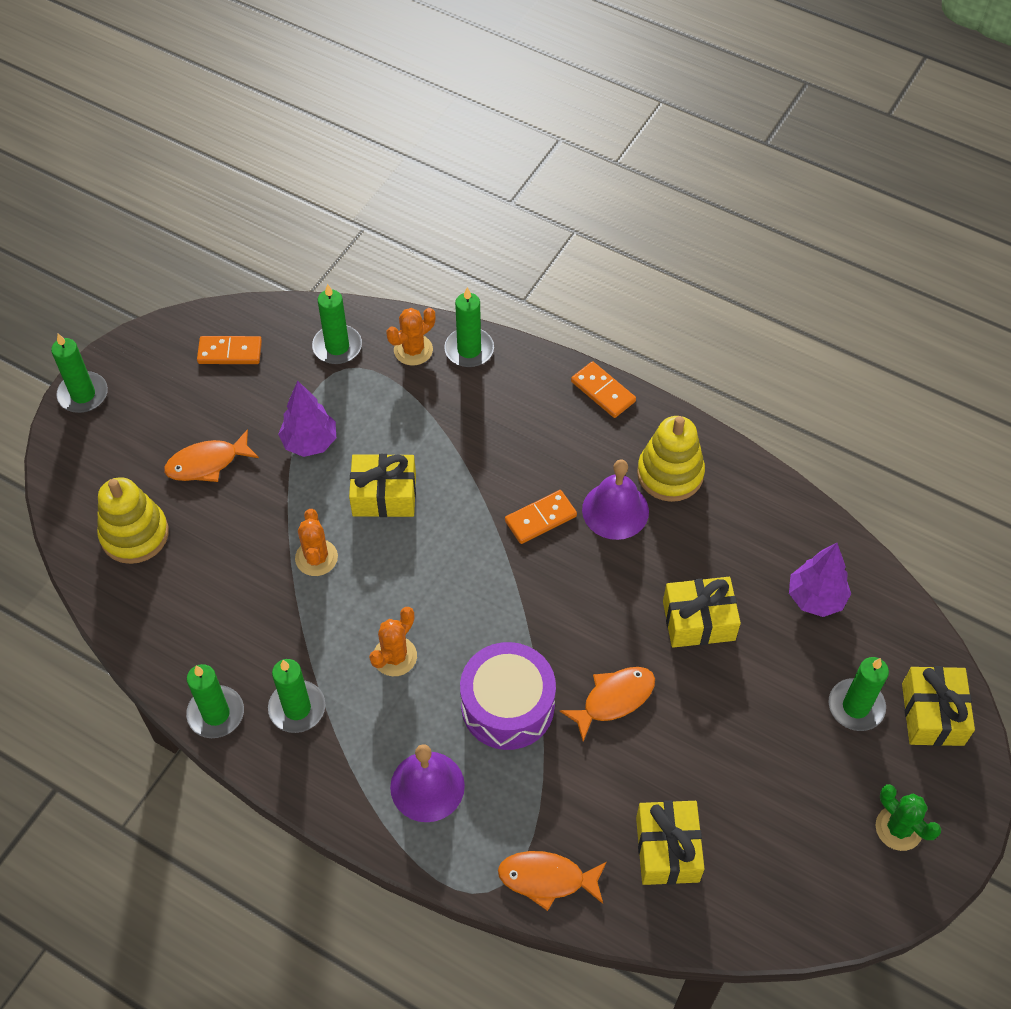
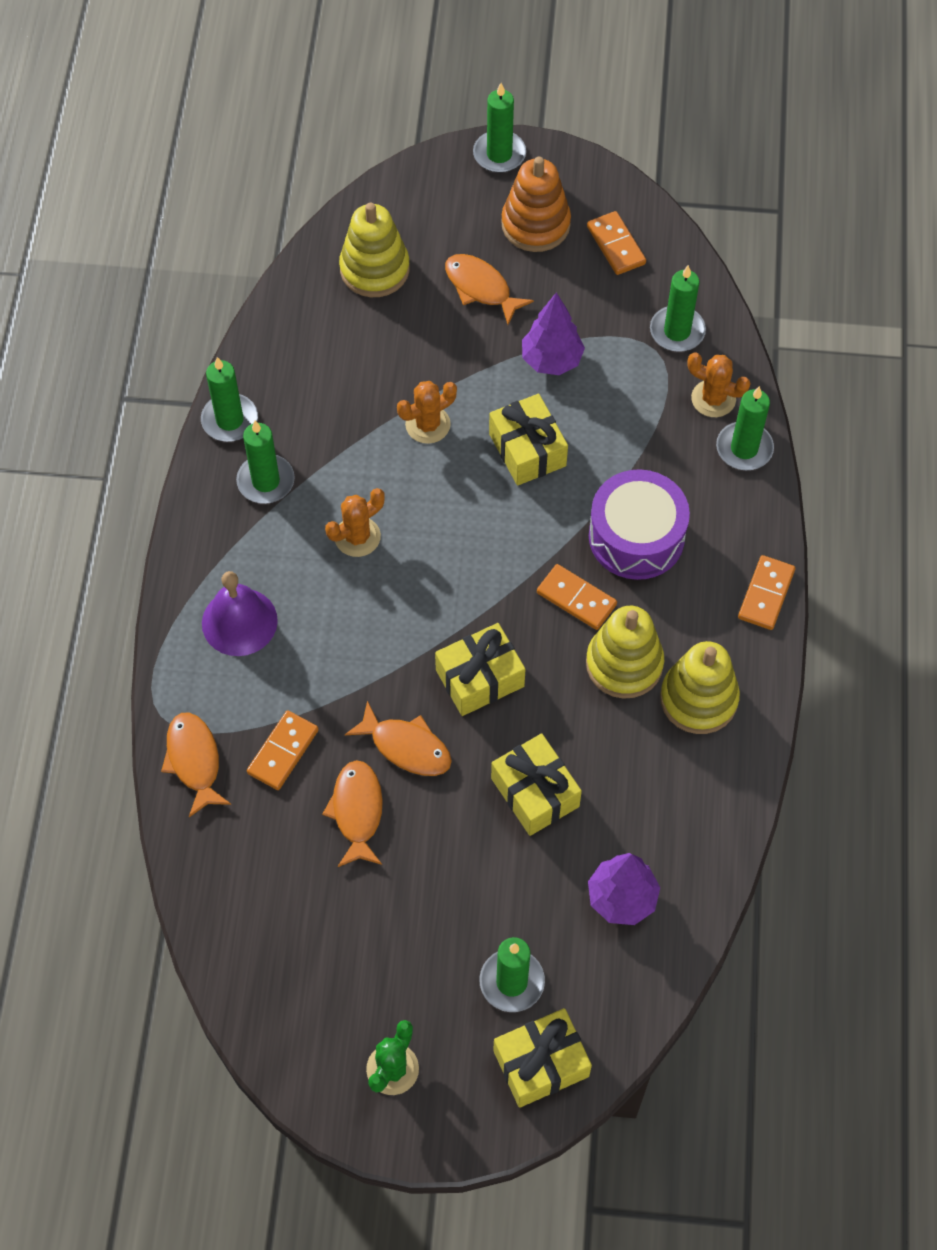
camera: 65 degrees right, 5 degrees up
orange cactus [369,607,417,676] -> orange cactus turned 45 degrees counterclockwise [325,488,385,557]
purple drum [460,642,556,750] -> purple drum moved to [589,469,690,580]
purple bell [582,460,649,540] -> yellow stacking toy [586,606,664,699]
yellow gift [636,801,705,885] -> yellow gift moved to [435,623,526,716]
none -> orange domino [247,710,319,790]
none -> orange fish [322,760,383,867]
none -> orange stacking toy [501,157,571,252]

